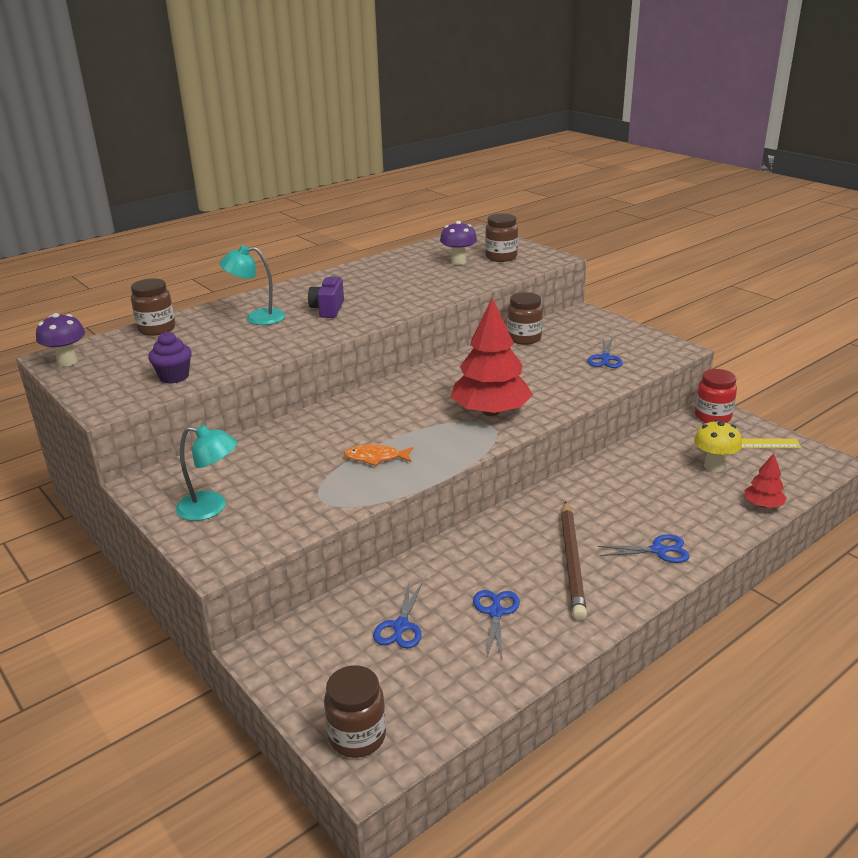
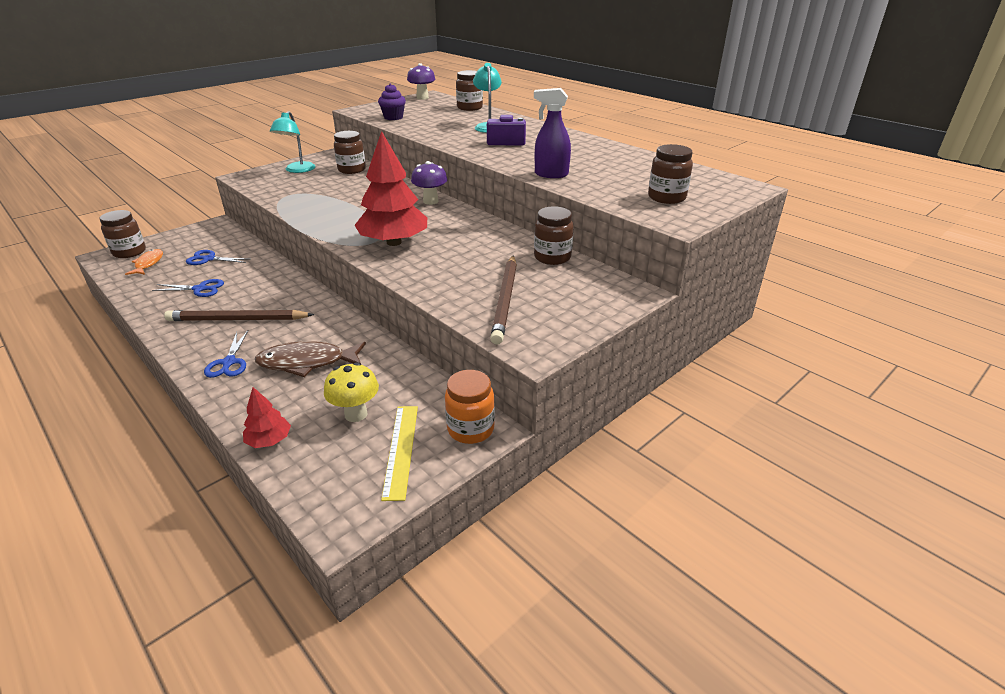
camera: 85 degrees right, 5 degrees up
orange fish [344,444,413,466] -> orange fish moved to [125,249,163,275]
purple mushroom [440,221,477,265] -> purple mushroom moved to [411,161,447,205]
blue scissors [587,337,623,368] -> brown pencil [490,255,517,345]
red jar [695,369,737,423] -> orange jar [445,370,495,444]
none -> brown fish [255,341,366,377]
none -> brown jar [334,131,366,174]
none -> purple spray bottle [534,88,571,178]

